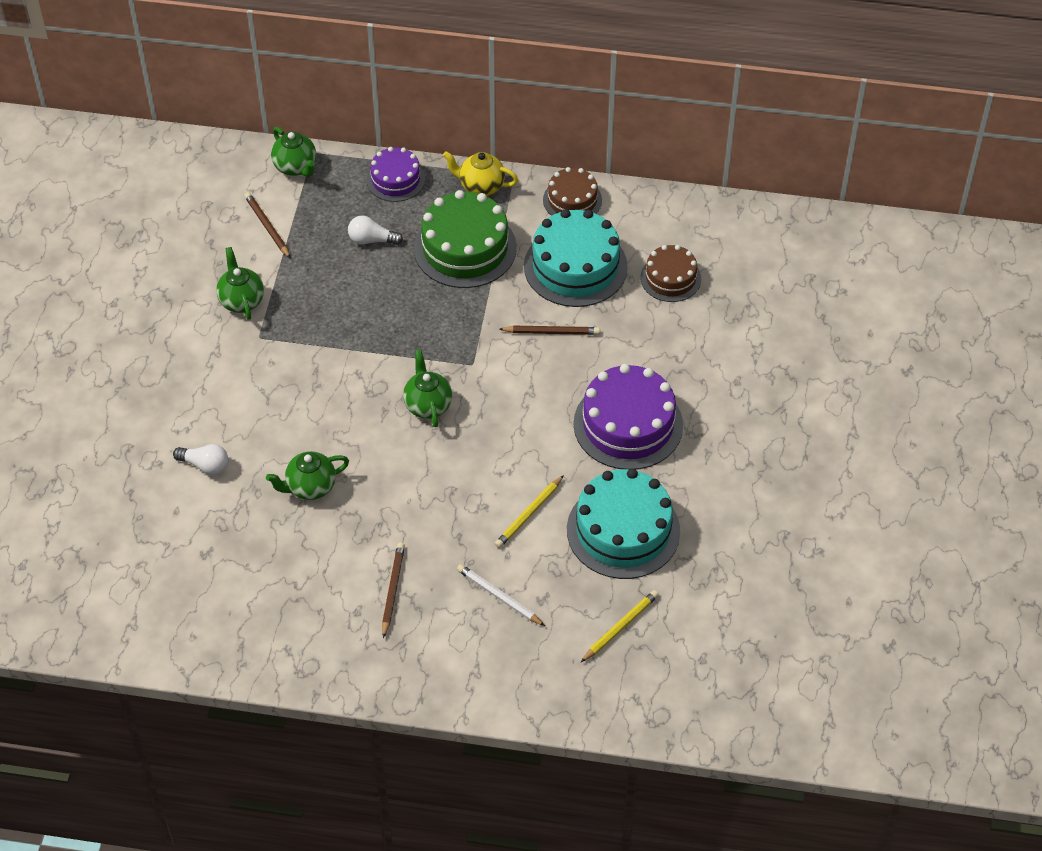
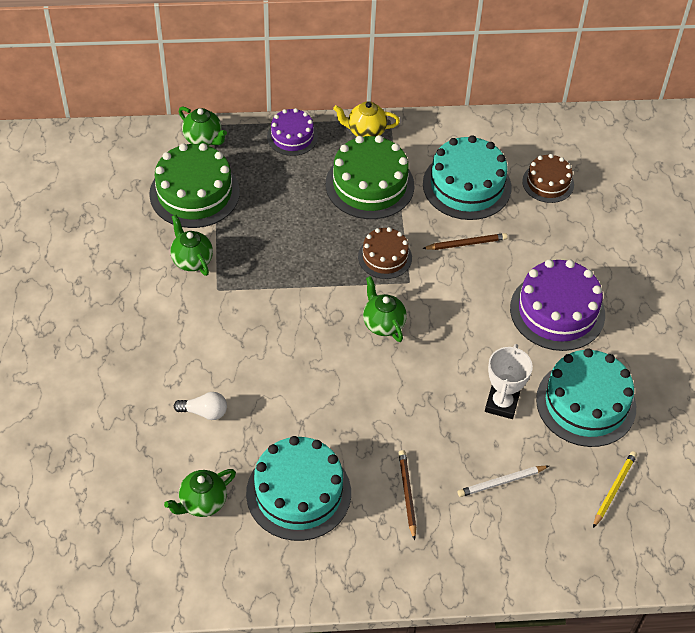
camera: 15 degrees left, 0 degrees up
brown pencil [244,192,290,258] -> green cake [149,143,240,228]
green teapot [266,451,349,500] -> green teapot moved to [164,469,236,517]
white light bulb [348,216,403,245] -> none
white pencil [457,564,545,626] -> white pencil turned 45 degrees counterclockwise [458,466,549,497]
yellow pencil [495,475,564,548] -> white trophy [485,344,533,419]
brown cake [543,167,602,216] -> brown cake moved to [358,227,412,279]
none -> turquoise cake [246,436,351,541]

